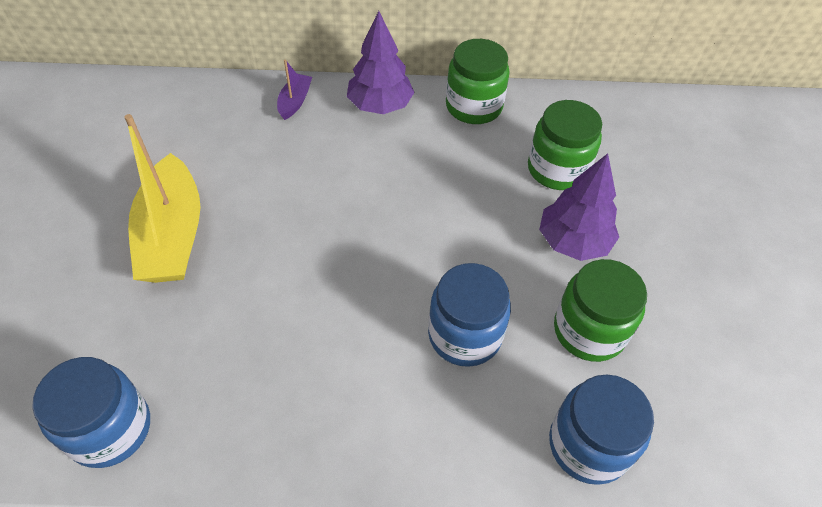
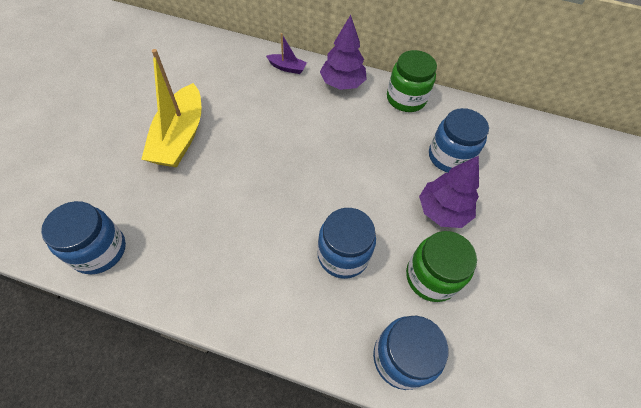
camera: 15 degrees right, 5 degrees up
purple boat [277,60,312,120] -> purple boat turned 75 degrees clockwise [266,33,307,74]
green jar [528,100,602,190] -> blue jar [429,108,489,172]

